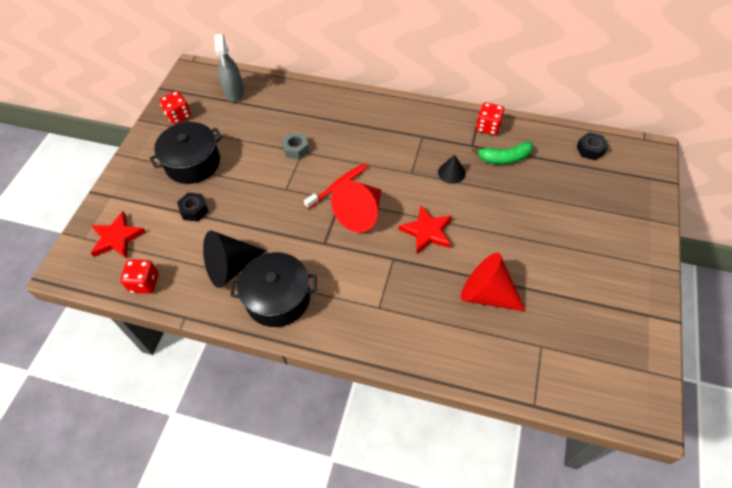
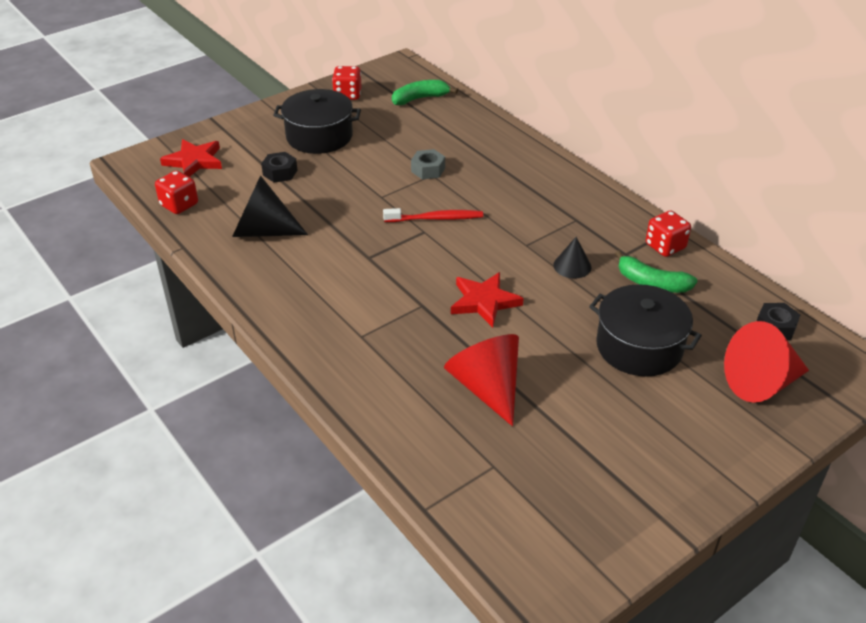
camera: 35 degrees right, 15 degrees down
grey spray bottle [214,34,244,102] -> green banana [392,80,458,105]
black pot [230,252,317,327] -> black pot moved to [589,284,702,376]
red cone [331,180,381,232] -> red cone moved to [724,321,809,403]

